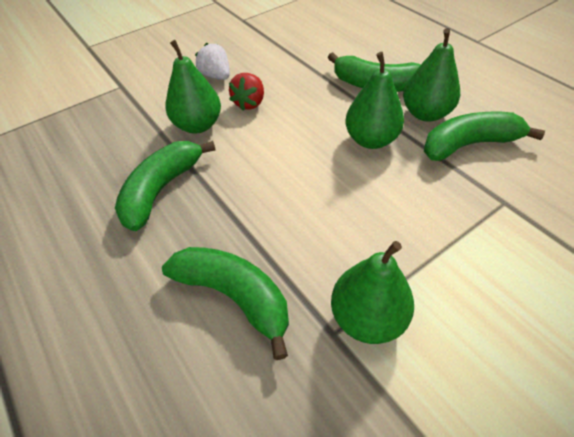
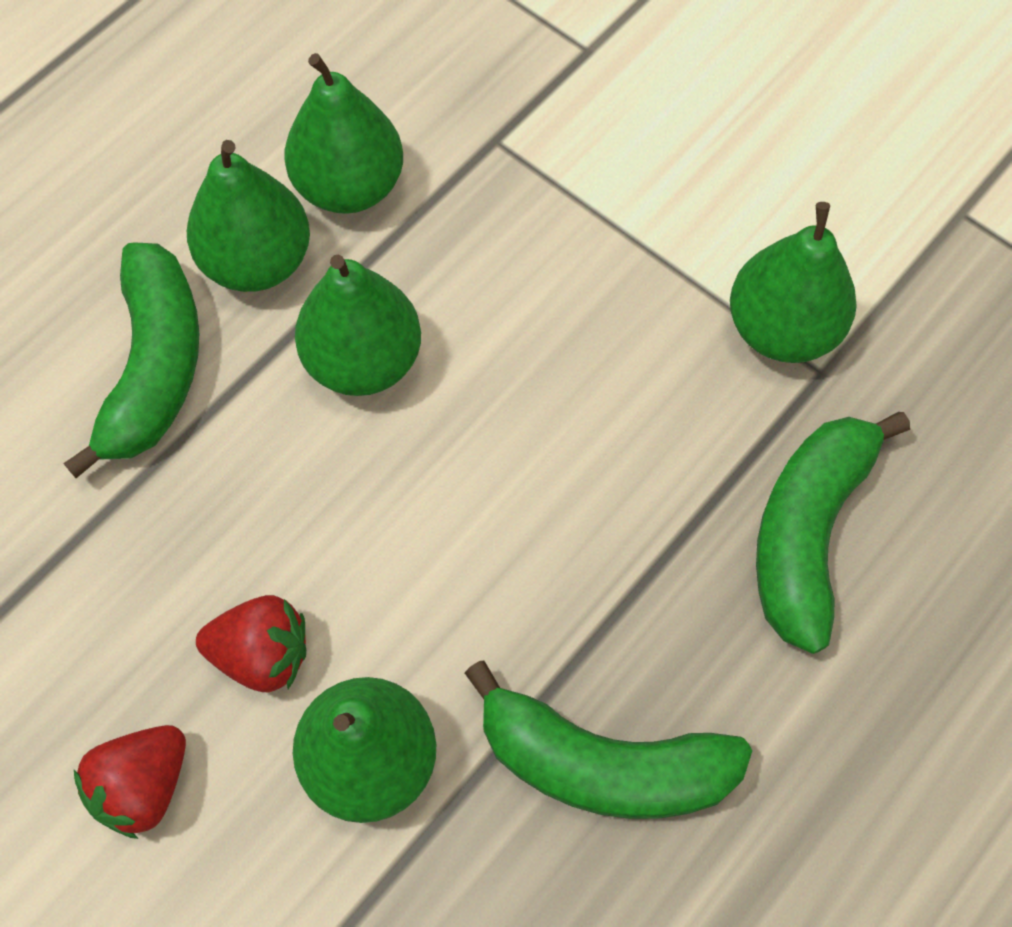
camera: 105 degrees left, 15 degrees up
white strawberry [195,43,230,80] -> red strawberry [74,725,186,839]
green banana [424,112,545,161] -> green pear [284,53,403,214]

